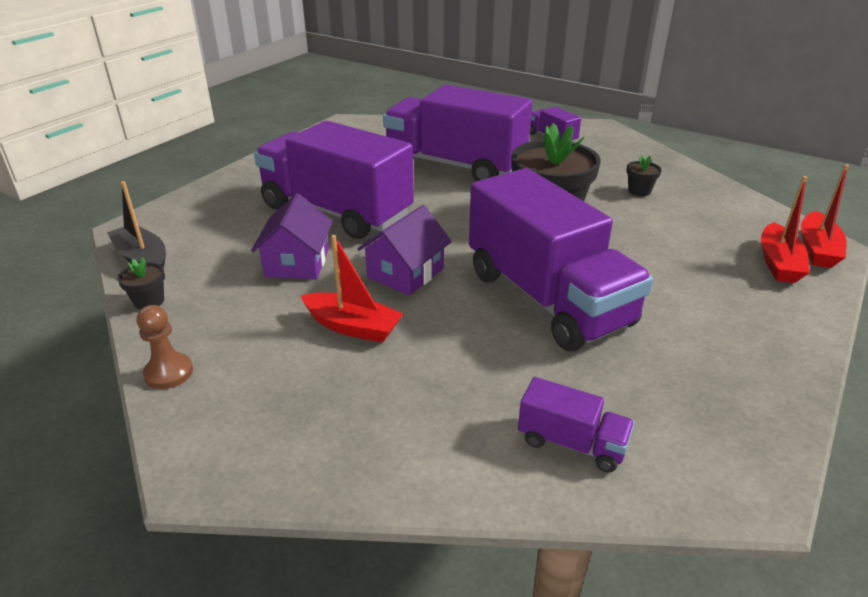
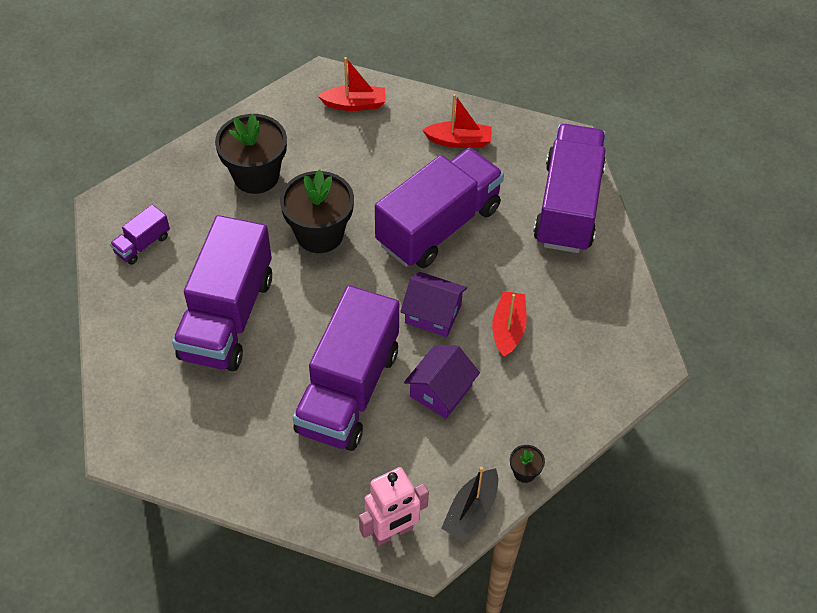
camera: 105 degrees left, 20 degrees up
brown pawn [137,305,193,389] -> none
purple house [251,193,333,279] -> purple house turned 45 degrees counterclockwise [404,345,480,419]
purple truck [518,377,635,472] -> purple truck [533,124,606,253], size x2.33
black flower pot [626,155,662,197] -> black flower pot [215,114,287,194], size x2.36
red boat [801,164,849,268] -> red boat moved to [423,94,492,148]
none -> pink robot [359,467,429,546]

